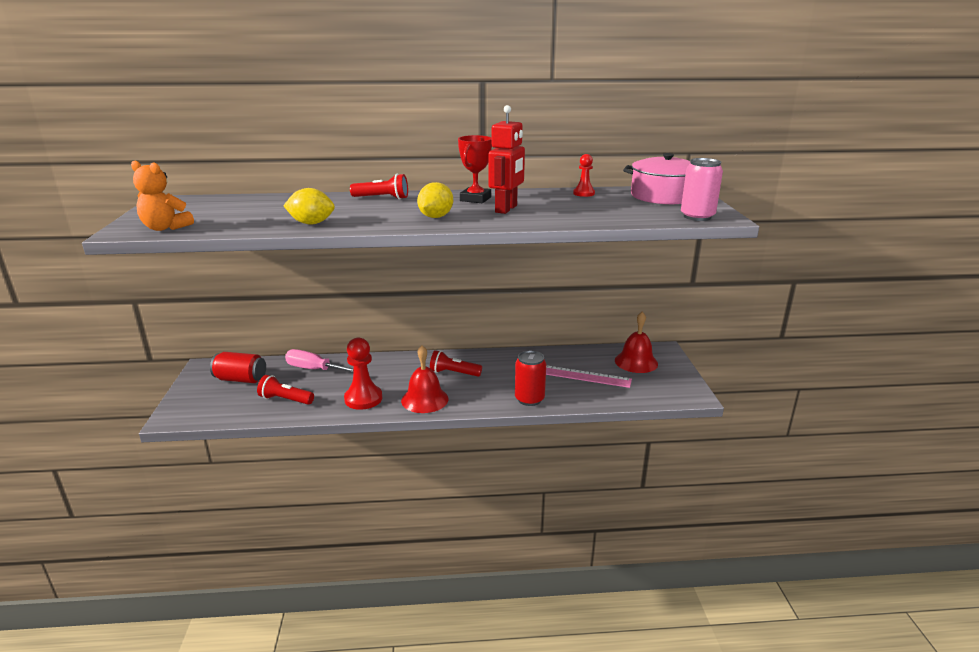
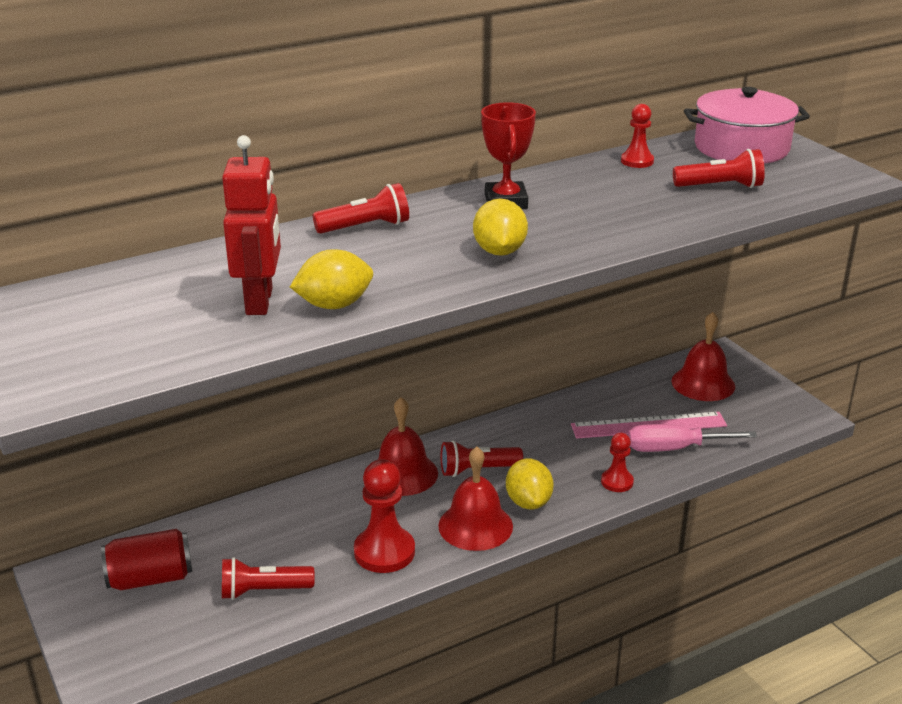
camera: 25 degrees left, 5 degrees up
orange teddy bear [131,161,194,231] -> none
pink screwdriver [285,349,353,372] -> pink screwdriver moved to [628,424,757,452]
red robot [488,105,525,214] -> red robot moved to [222,135,281,315]
red can [515,350,546,406] -> red pawn [601,433,634,492]
pink can [681,158,723,221] -> none
none -> red bell [378,397,438,496]
none -> yellow lemon [506,459,553,509]
none -> red flashlight [673,149,765,188]

